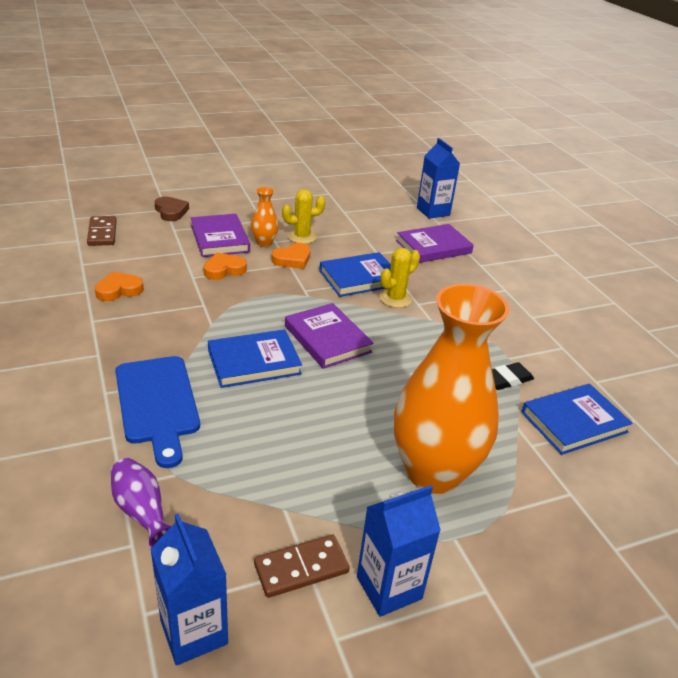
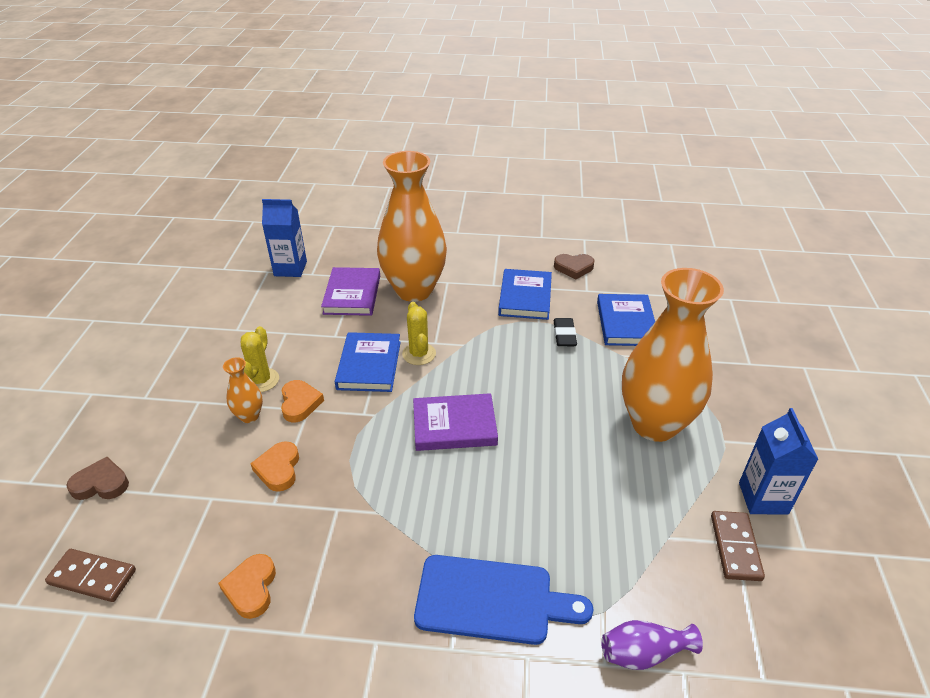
camera: 60 degrees left, 5 degrees up
blue carton [151,513,228,666] -> none
purple book [191,214,250,257] -> none
blue book [208,329,302,388] -> blue book moved to [498,269,552,320]
none -> orange vase [377,151,447,302]
none -> brown heart [554,254,595,279]

